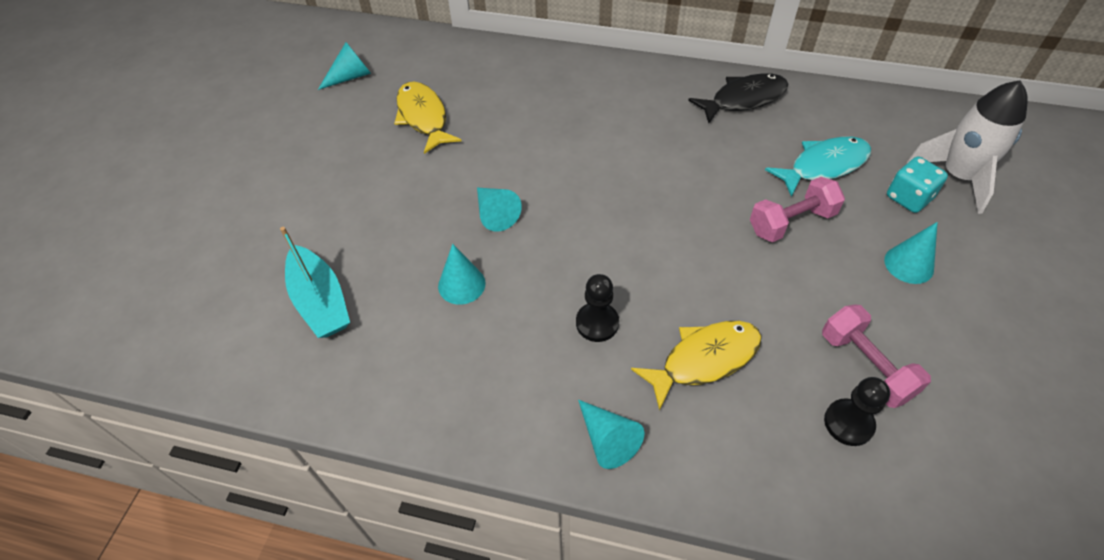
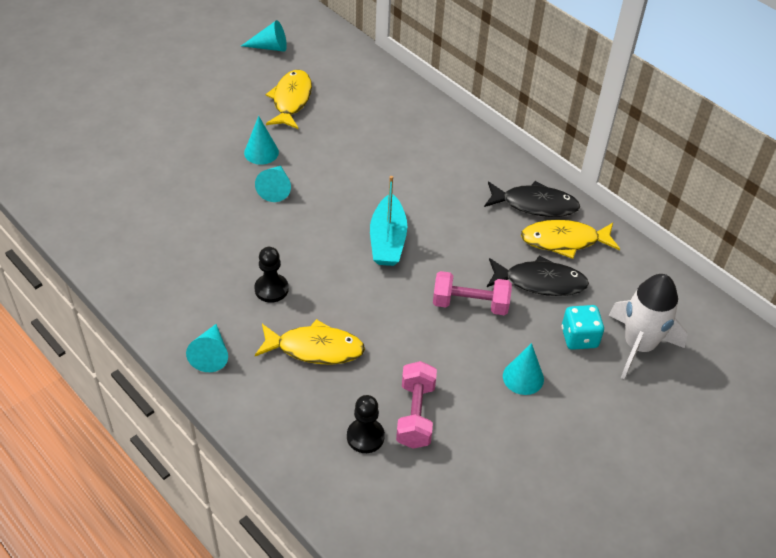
camera: 30 degrees right, 5 degrees down
turquoise boat [280,227,350,338] -> turquoise boat moved to [370,176,407,266]
turquoise cone [438,244,485,305] -> turquoise cone moved to [244,116,279,165]
turquoise fish [765,136,871,197] -> black fish [487,255,589,296]
none -> yellow fish [521,220,620,259]

